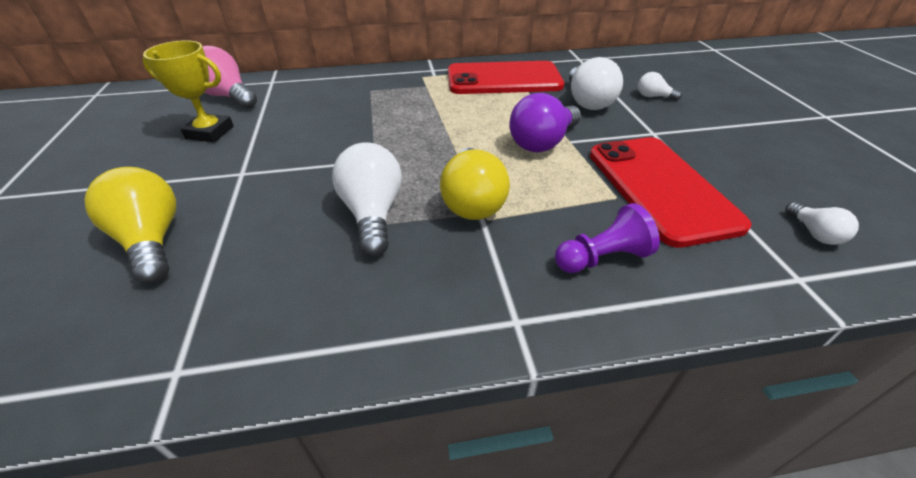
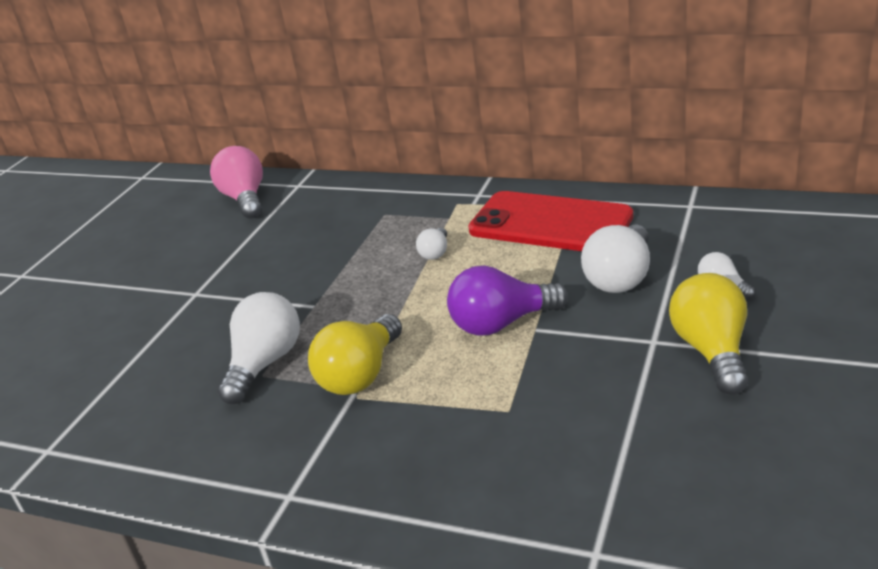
camera: 35 degrees right, 10 degrees down
yellow light bulb [84,167,176,283] -> yellow light bulb moved to [669,273,748,395]
yellow trophy [142,40,234,142] -> none
purple pawn [555,203,660,273] -> none
red phone [590,137,752,248] -> none
white light bulb [785,202,859,245] -> white light bulb moved to [416,228,447,260]

